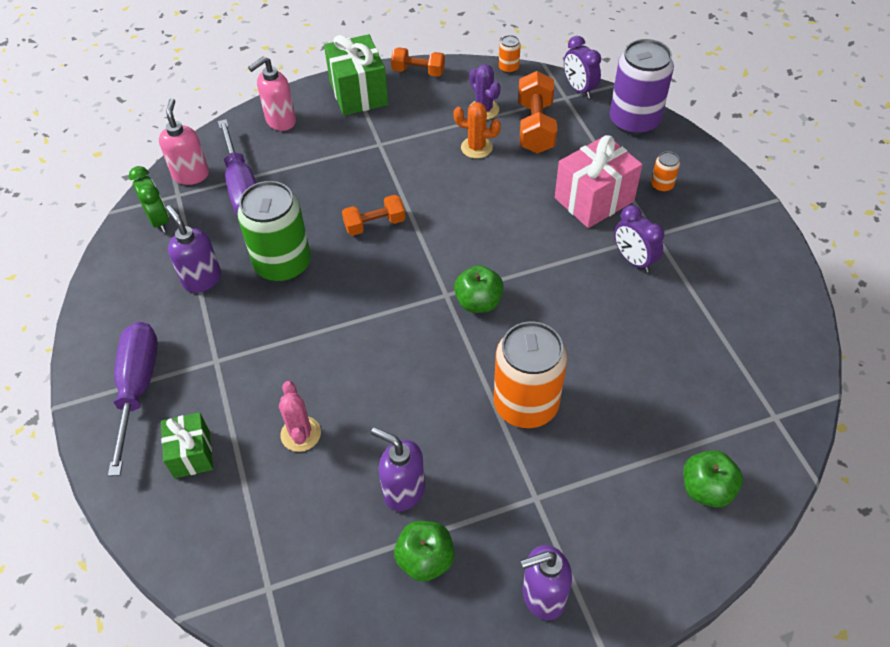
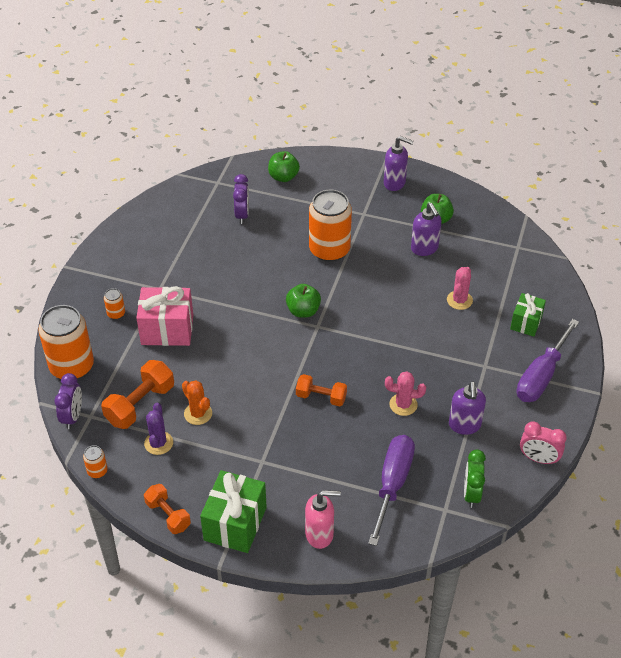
camera: 145 degrees left, 5 degrees down
pink soap dispenser [159,98,209,185] -> none
green can [237,181,311,282] -> pink cactus [385,371,426,416]
purple can [610,39,674,135] -> orange can [38,305,94,379]
purple clock [614,205,664,273] -> purple clock moved to [233,174,249,224]
none -> pink clock [520,421,567,465]

